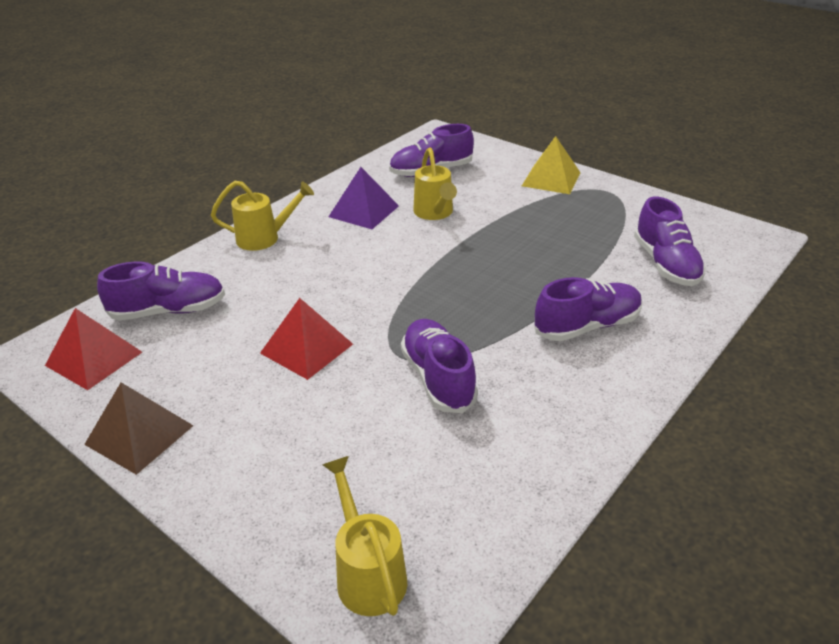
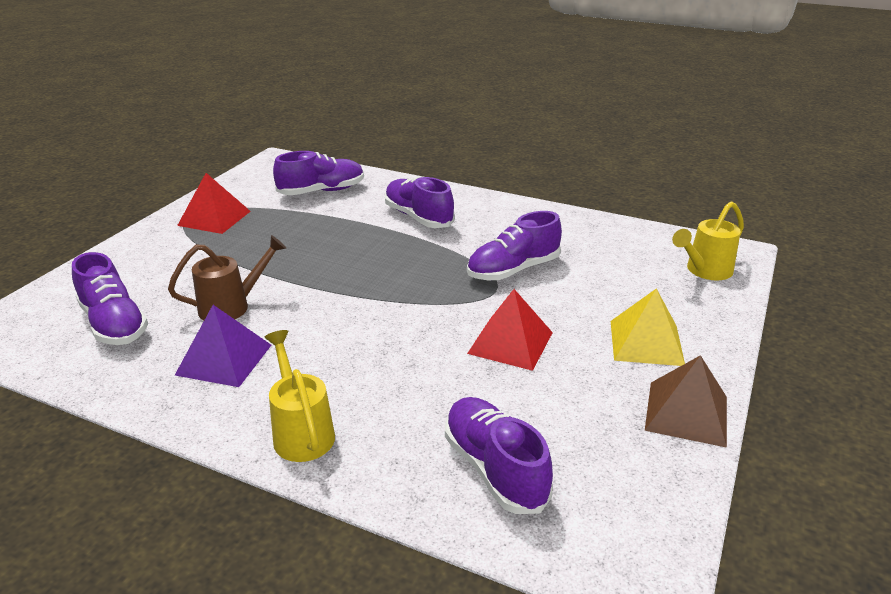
camera: 105 degrees left, 5 degrees down
red pyramid [45,308,142,390] -> red pyramid moved to [177,173,251,234]
yellow watering can [413,147,457,220] -> brown watering can [168,235,286,321]
yellow pyramid [522,136,581,194] -> yellow pyramid moved to [611,288,685,366]

